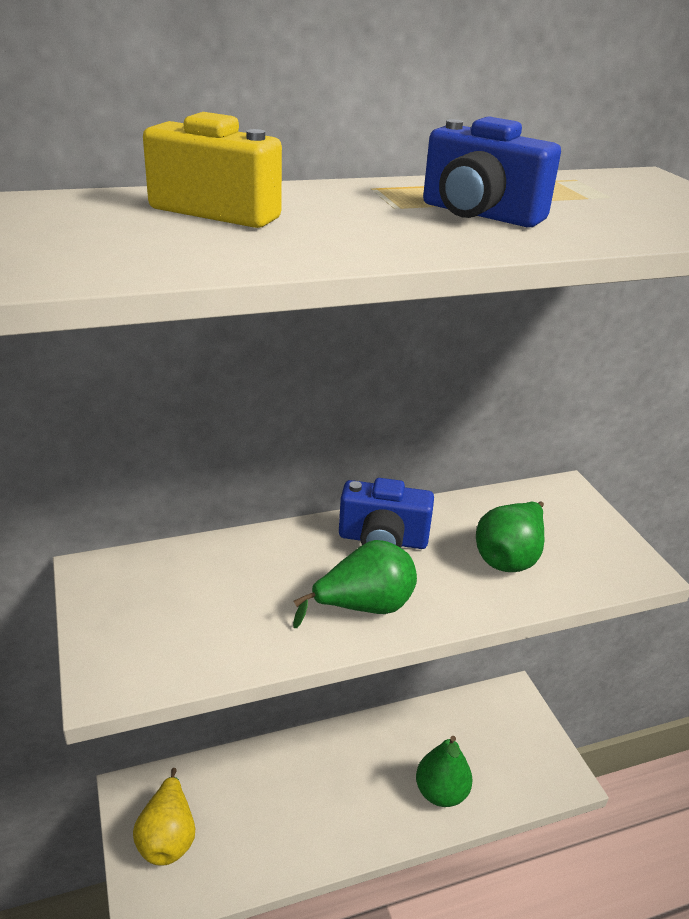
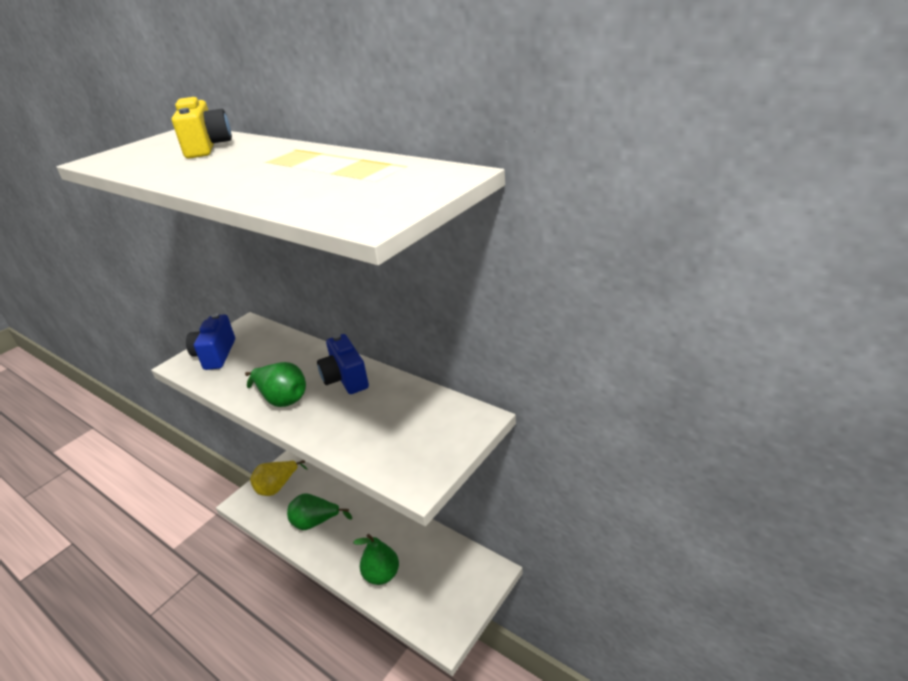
camera: 60 degrees right, 0 degrees up
blue camera [423,116,561,228] -> blue camera moved to [186,313,235,370]
green pear [476,501,544,572] -> green pear moved to [287,494,352,530]

